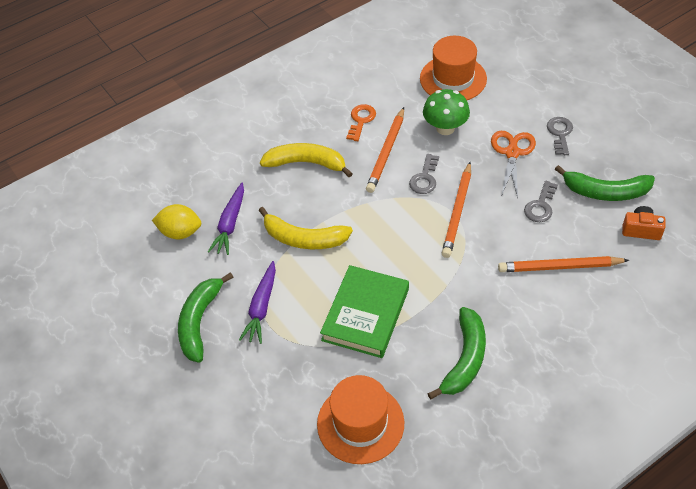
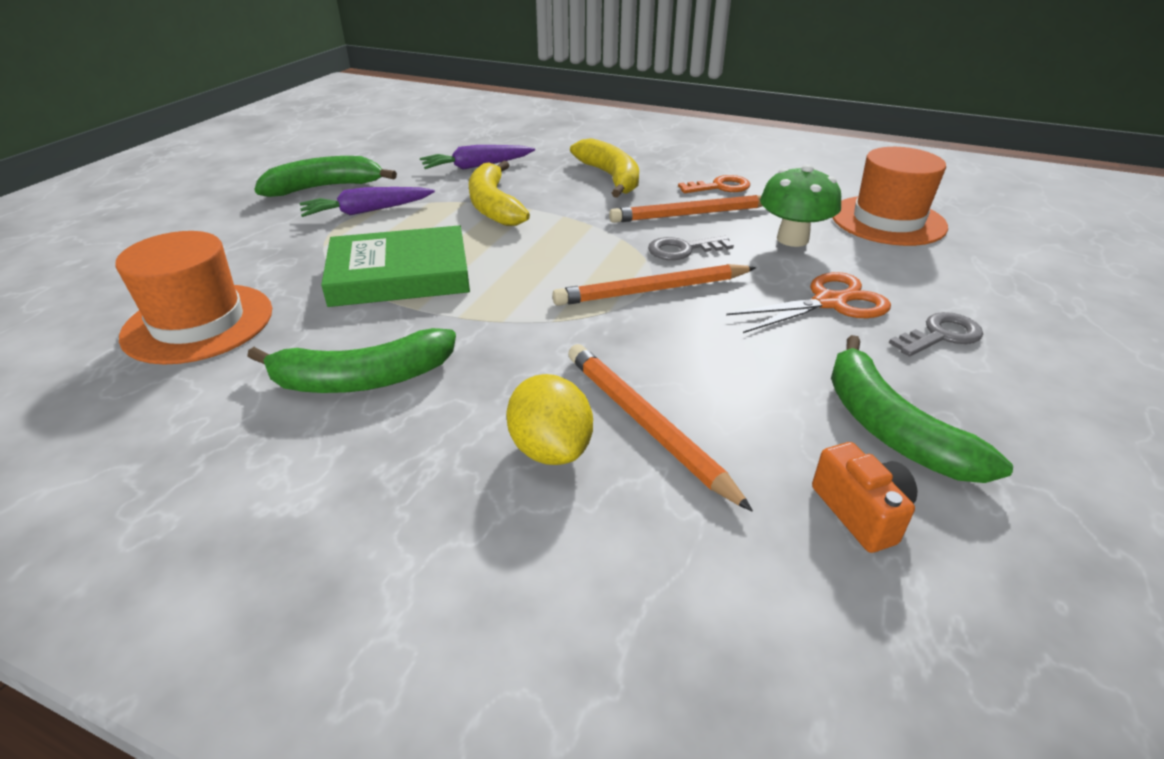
camera: 55 degrees right, 15 degrees down
yellow lemon [152,204,201,239] -> yellow lemon moved to [507,374,593,465]
grey key [524,181,558,222] -> none

